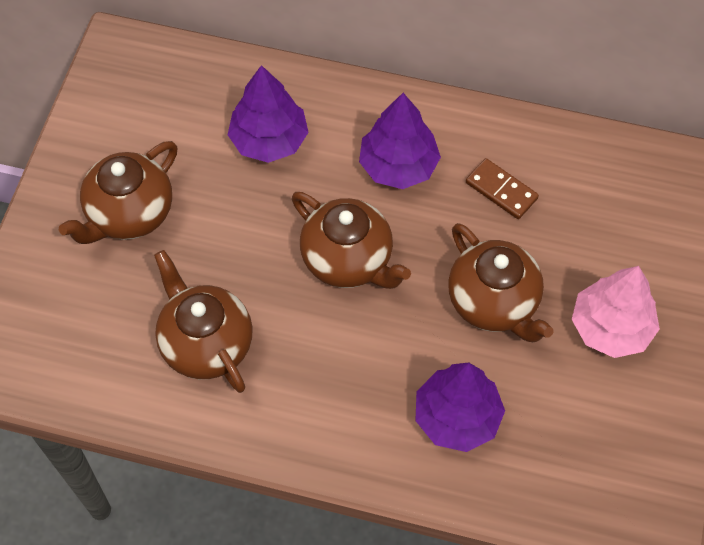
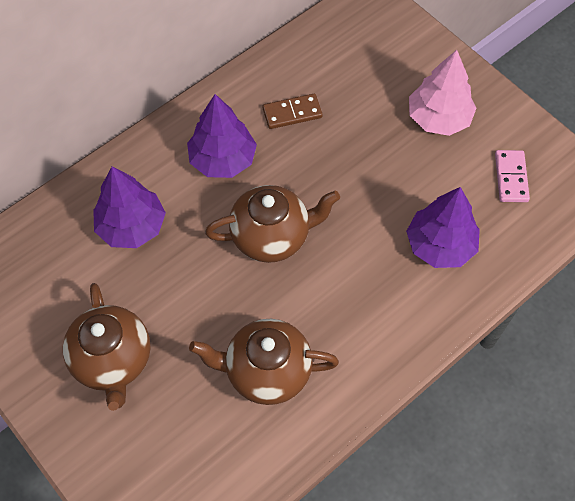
camera: 55 degrees left, 0 degrees up
brown teapot [448,223,553,342] -> none
none -> pink domino [495,150,530,202]

